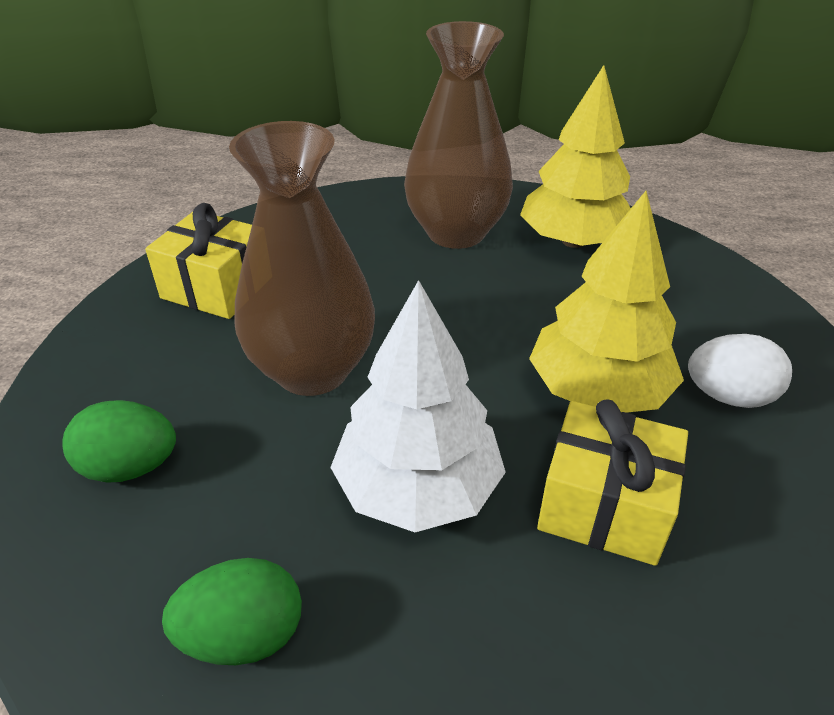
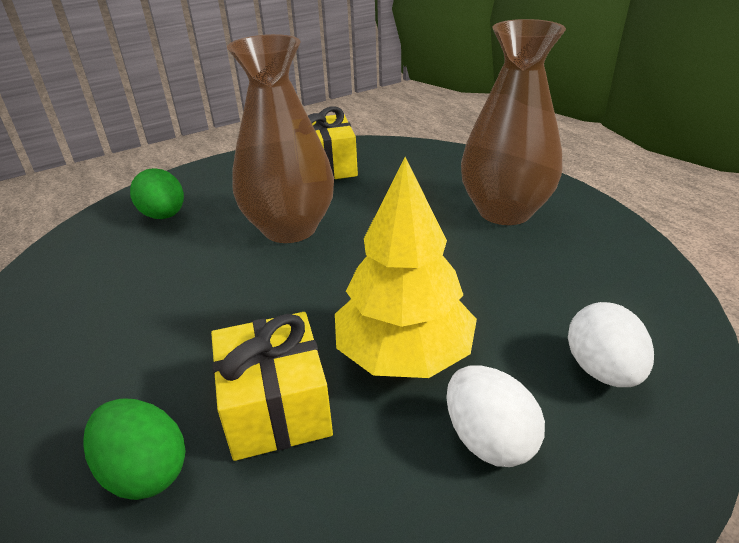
camera: 55 degrees right, 5 degrees down
green egg [162,558,302,665] -> green egg moved to [83,398,186,500]
white tree [330,280,506,532] -> none
yellow tree [520,65,631,248] -> none
none -> white egg [568,302,654,387]

